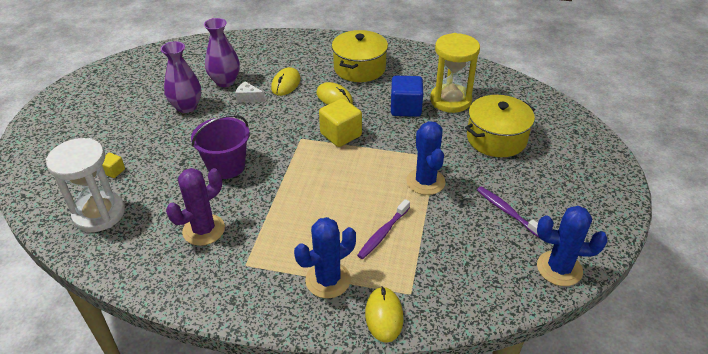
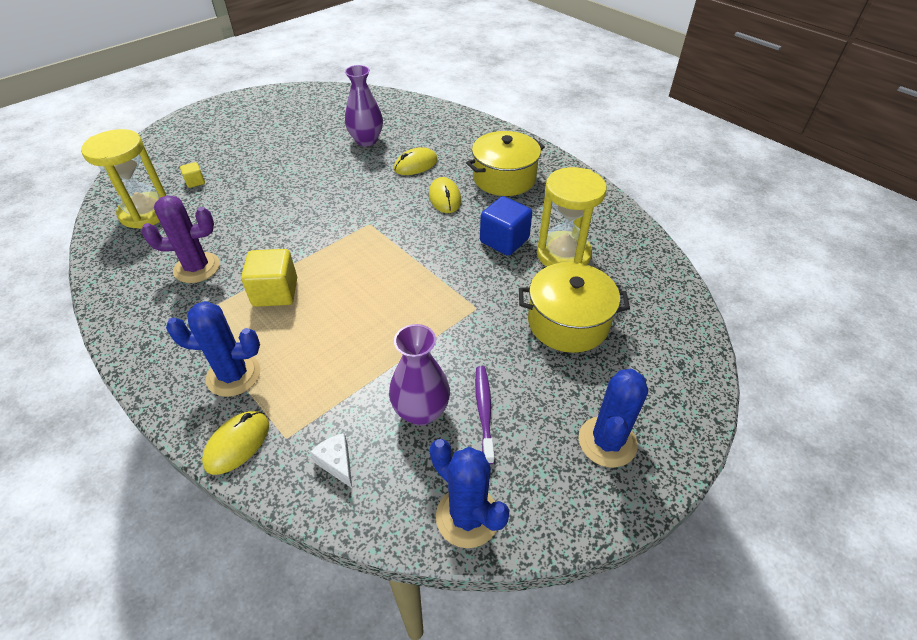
camera: 35 degrees right, 5 degrees up
white hourglass [46,138,125,232] -> yellow hourglass [81,129,167,229]
purple vase [161,41,201,113] -> purple vase moved to [389,324,450,426]
purple bucket [191,114,250,179] -> none
white cheese [235,81,265,103] -> white cheese moved to [310,433,352,488]
yellow cube [319,98,362,147] -> yellow cube moved to [241,249,297,307]
purple toothbrush [357,199,410,259] -> none
blue cactus [406,121,446,195] -> blue cactus moved to [579,369,648,467]

